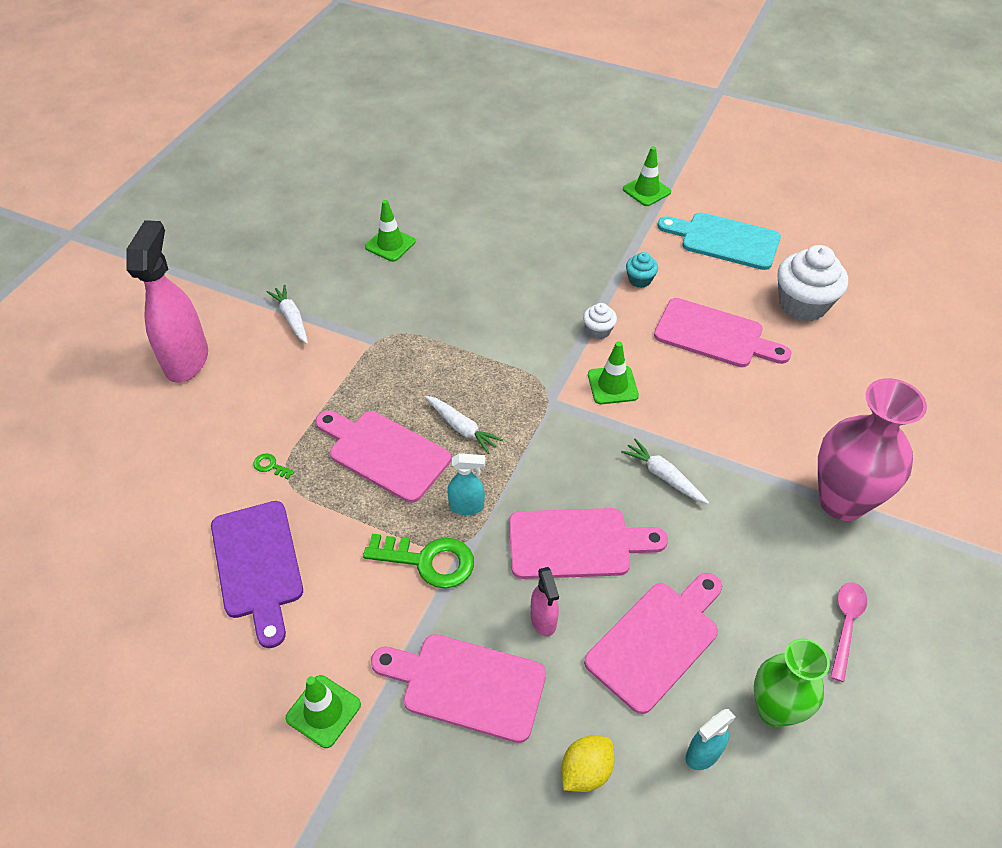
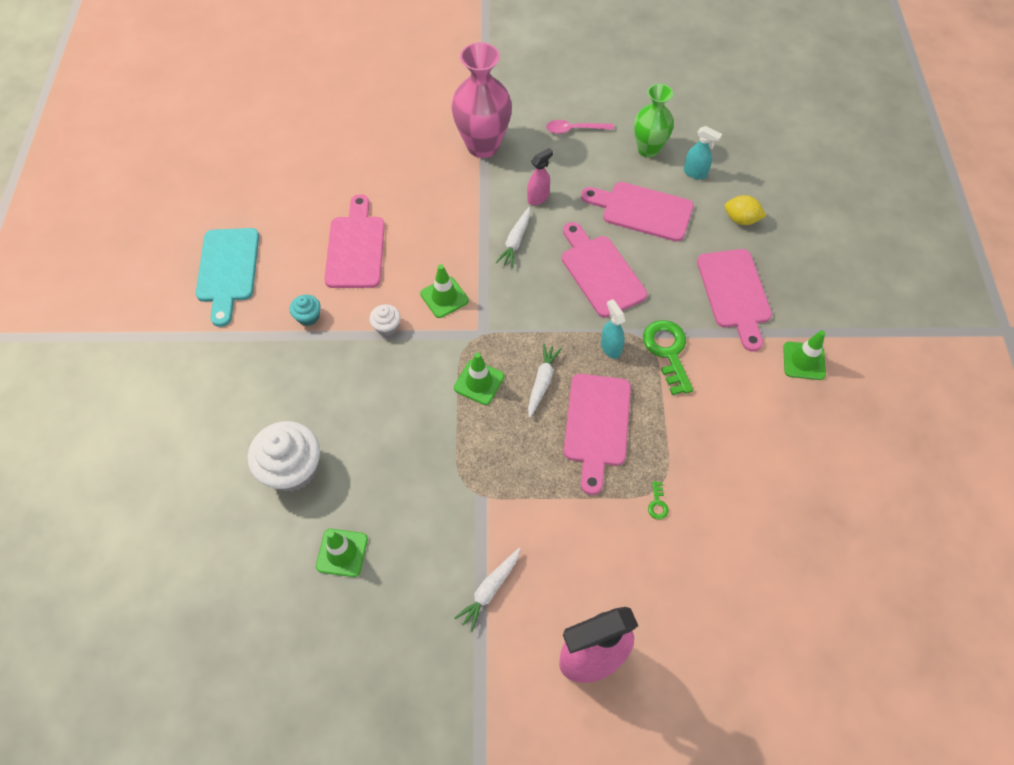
camera: 115 degrees left, 10 degrees up
purple cutting board [211,501,303,648] -> none
pink spray bottle [531,567,559,637] -> pink spray bottle moved to [527,148,553,205]
green traffic cone [623,146,671,206] -> green traffic cone moved to [454,352,504,405]
white cupcake [778,245,848,321] -> white cupcake moved to [248,421,320,492]

